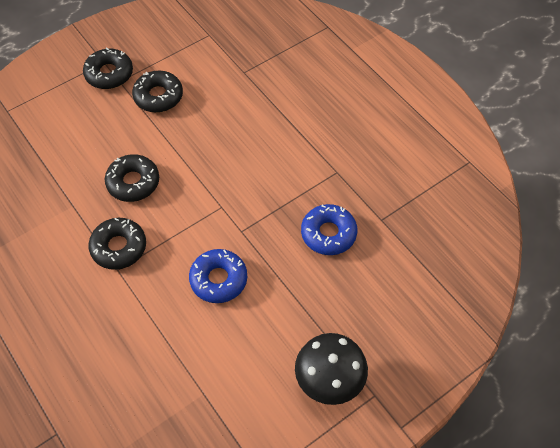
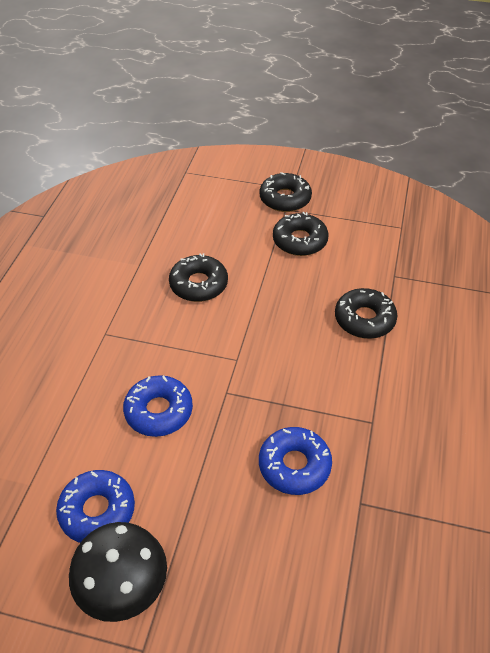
camera: 50 degrees right, 10 degrees down
black donut [89,218,146,270] -> black donut moved to [335,288,397,339]
none -> blue donut [56,470,135,543]

